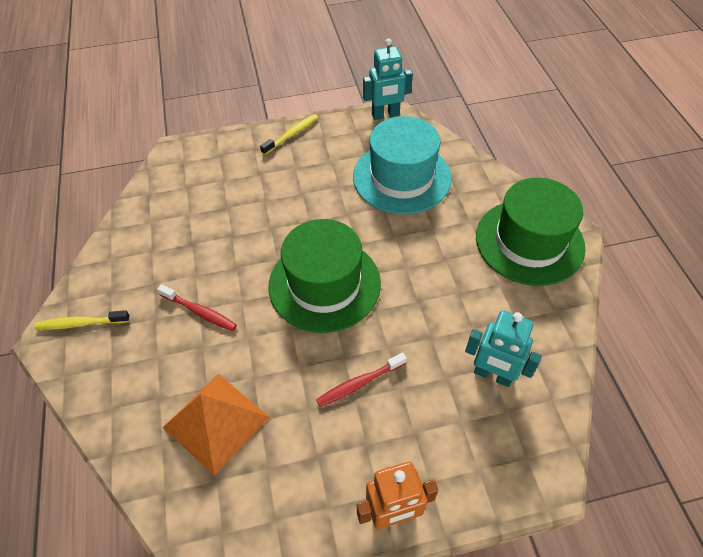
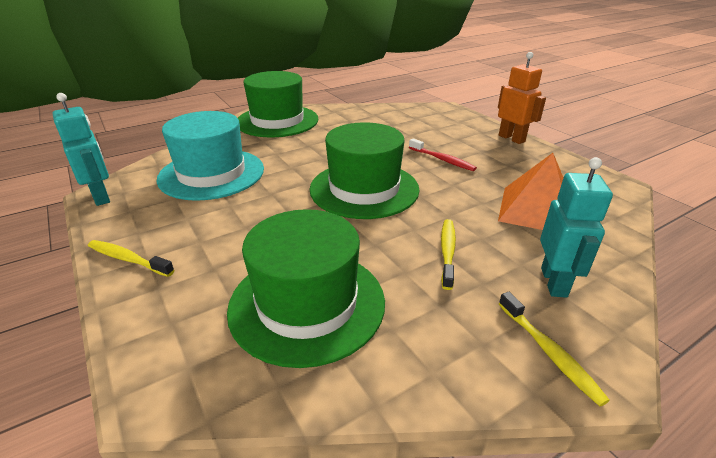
camera: 110 degrees left, 20 degrees down
red toothbrush [157,284,237,331] -> yellow toothbrush [441,219,456,290]
turquoise robot [465,310,542,387] -> turquoise robot moved to [540,157,613,298]
none -> green hat [227,209,385,368]

